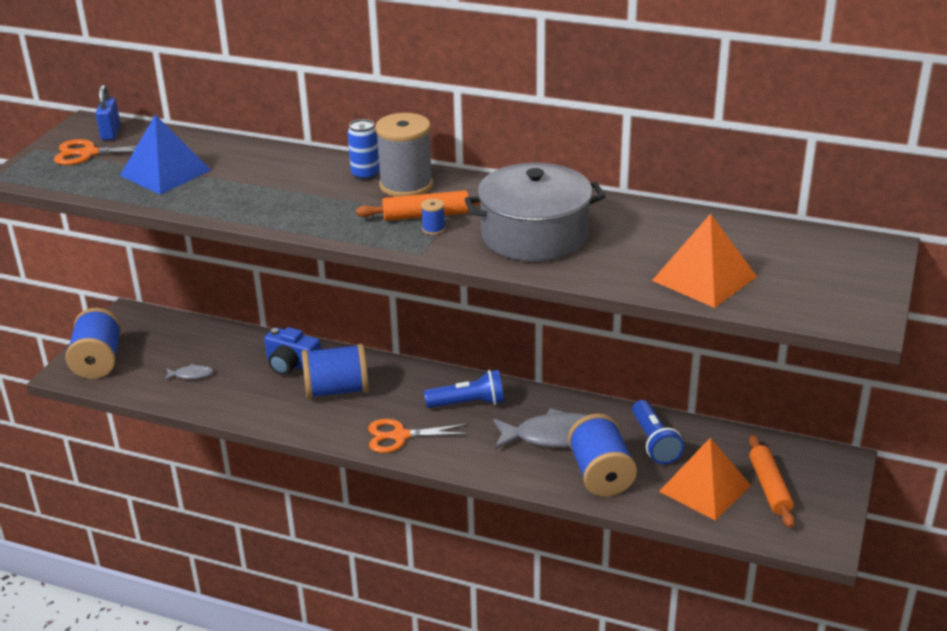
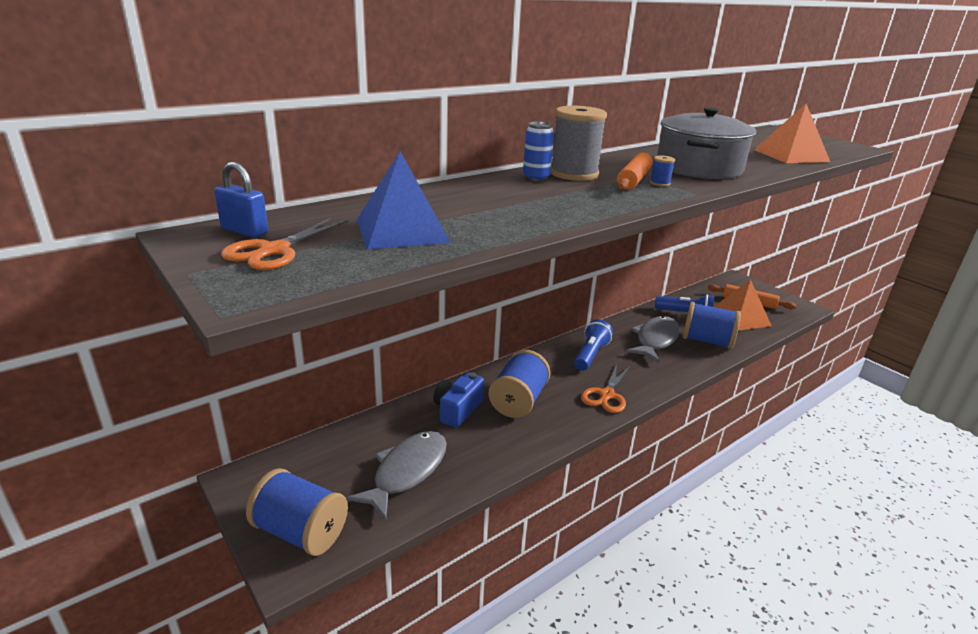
camera: 60 degrees left, 5 degrees down
grey fish [164,364,213,380] -> grey fish [346,431,447,520], size x2.24
blue camera [264,327,321,375] -> blue camera turned 150 degrees clockwise [433,372,484,428]

